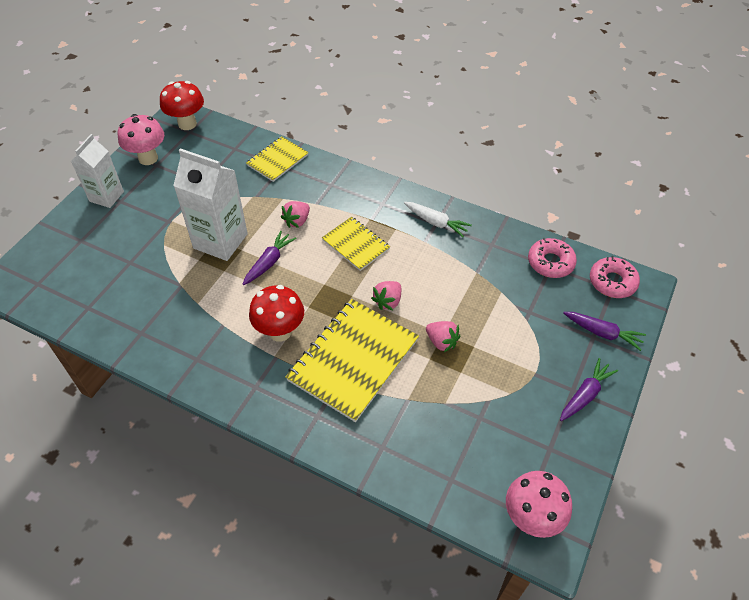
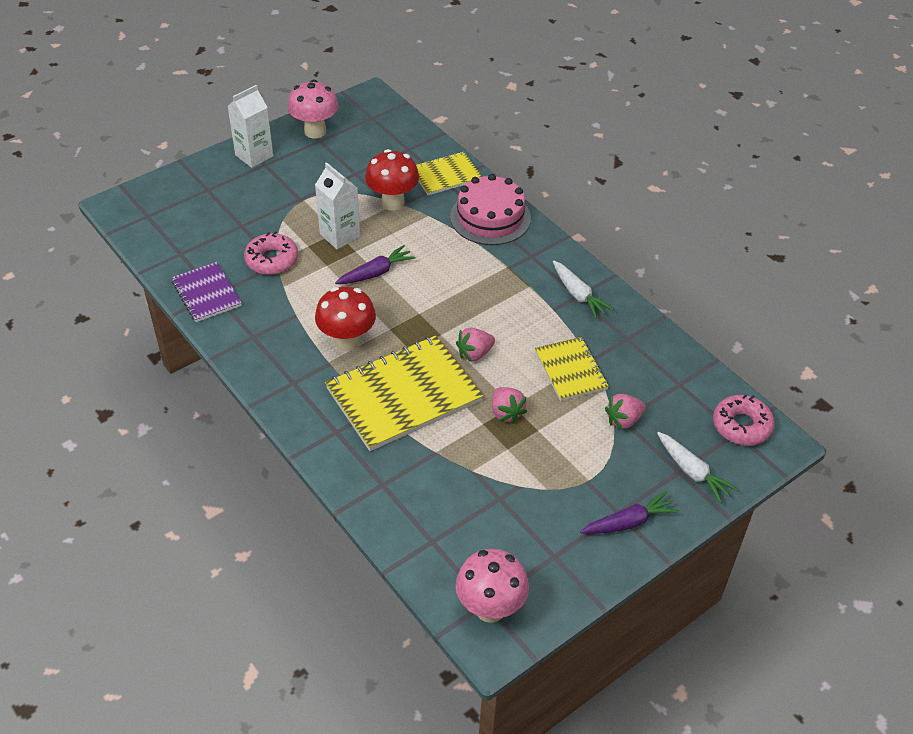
camera: 25 degrees right, 5 degrees down
red mushroom [160,81,204,130] -> red mushroom moved to [365,149,419,210]
white carton [173,148,248,261] -> white carton [315,162,360,249], size x0.65
pink strawberry [281,201,310,228] -> pink strawberry moved to [605,394,646,430]
yellow notebook [322,217,390,271] -> yellow notebook moved to [535,337,609,401]
pink donut [528,238,577,278] -> pink donut moved to [244,231,298,275]
purple carrot [564,312,646,351] -> white carrot [657,432,738,503]
none -> purple notebook [172,262,242,322]
none -> pink cake [450,174,531,245]

